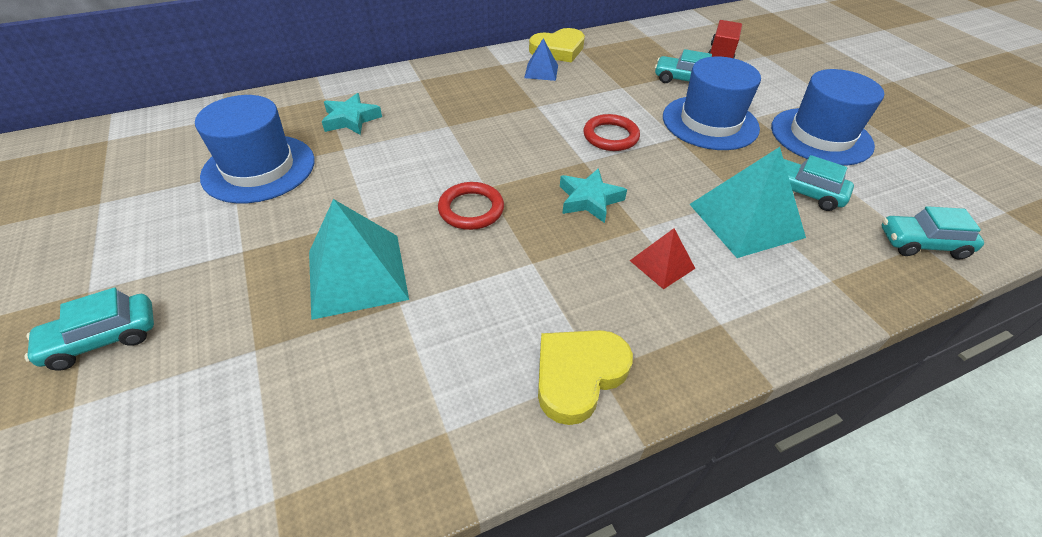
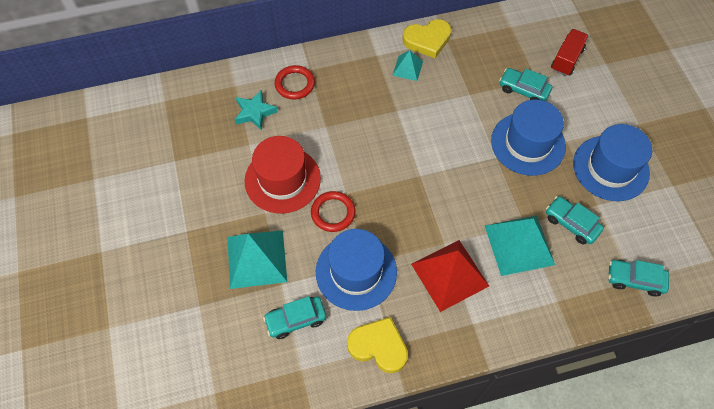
camera: 10 degrees right, 15 degrees up
turquoise car [24,287,154,371] -> turquoise car moved to [263,296,326,339]
blue hat [195,95,315,203] -> blue hat moved to [316,229,397,311]
blue pyramid [524,38,558,81] -> turquoise pyramid [392,50,423,81]
yellow heart [538,330,633,425] -> yellow heart turned 60 degrees clockwise [347,317,408,373]
turquoise star [560,168,627,223] -> none
red ring [583,114,640,151] -> red ring moved to [275,65,315,99]
red pyramid [630,228,696,289] -> red pyramid [411,240,489,312], size x1.90
none -> red hat [245,136,321,214]

